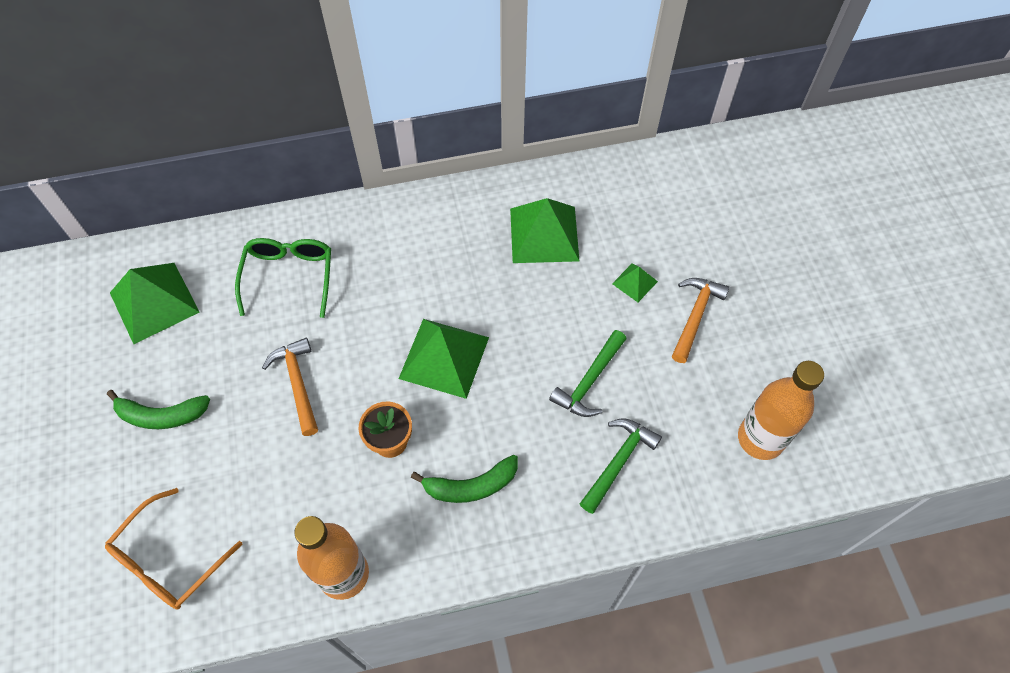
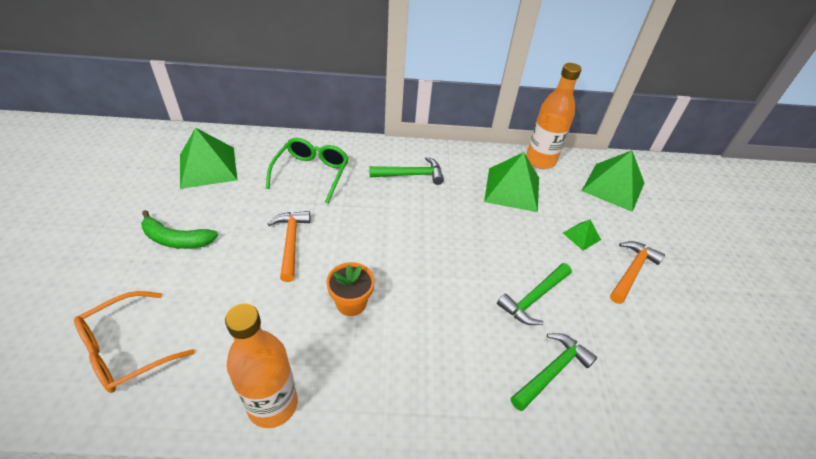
camera: 10 degrees right, 15 degrees down
green pyramid [399,319,489,399] -> green pyramid moved to [582,150,644,212]
green banana [411,455,518,503] -> none
orange bottle [738,361,824,460] -> orange bottle moved to [526,63,581,169]
none -> green hammer [369,157,444,185]

